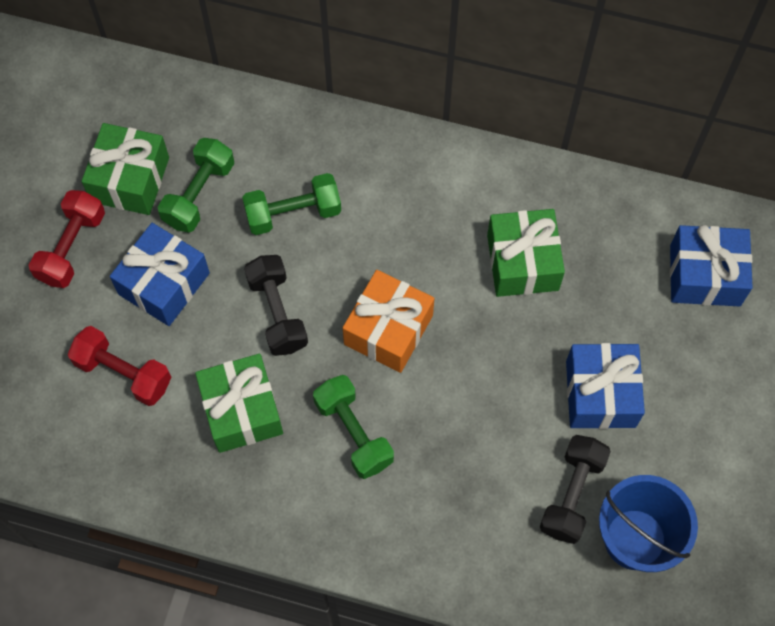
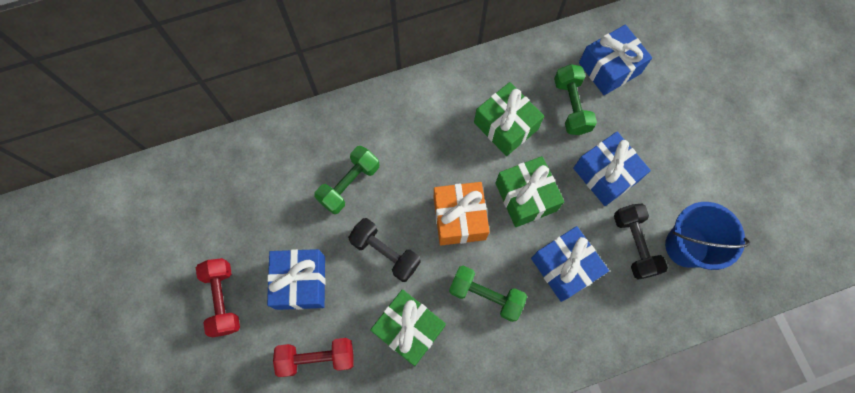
camera: 35 degrees left, 5 degrees up
green gift [82,123,169,215] -> green gift moved to [496,156,564,227]
green dumbbell [158,138,234,233] -> green dumbbell moved to [554,64,597,135]
none -> blue gift [531,226,609,302]

